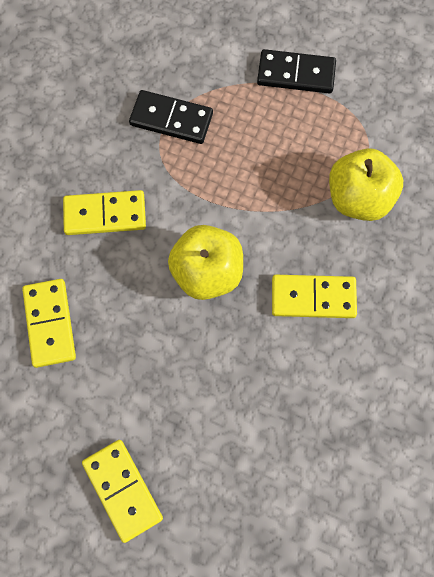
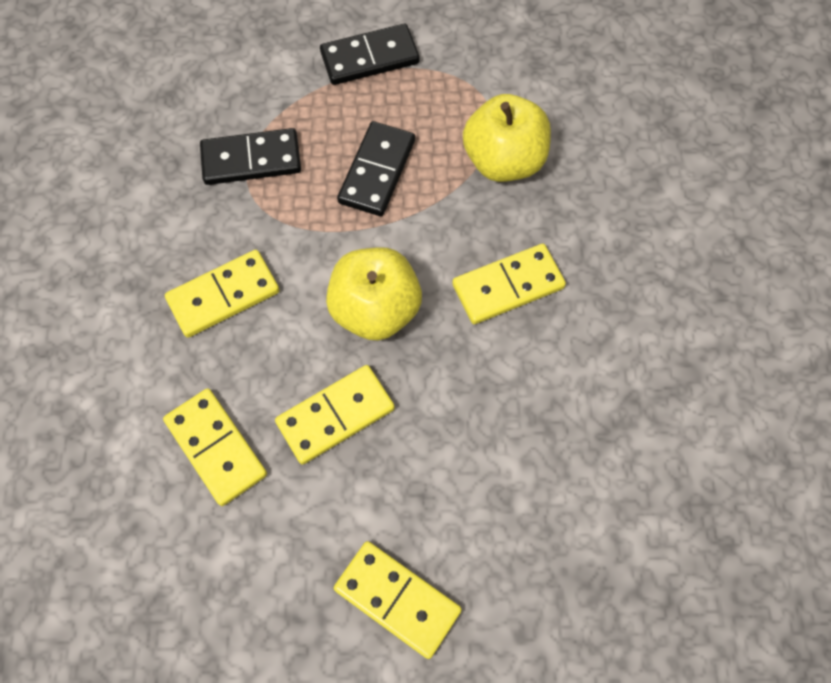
camera: 25 degrees left, 5 degrees down
none -> yellow domino [275,365,395,465]
none -> black domino [337,121,415,216]

